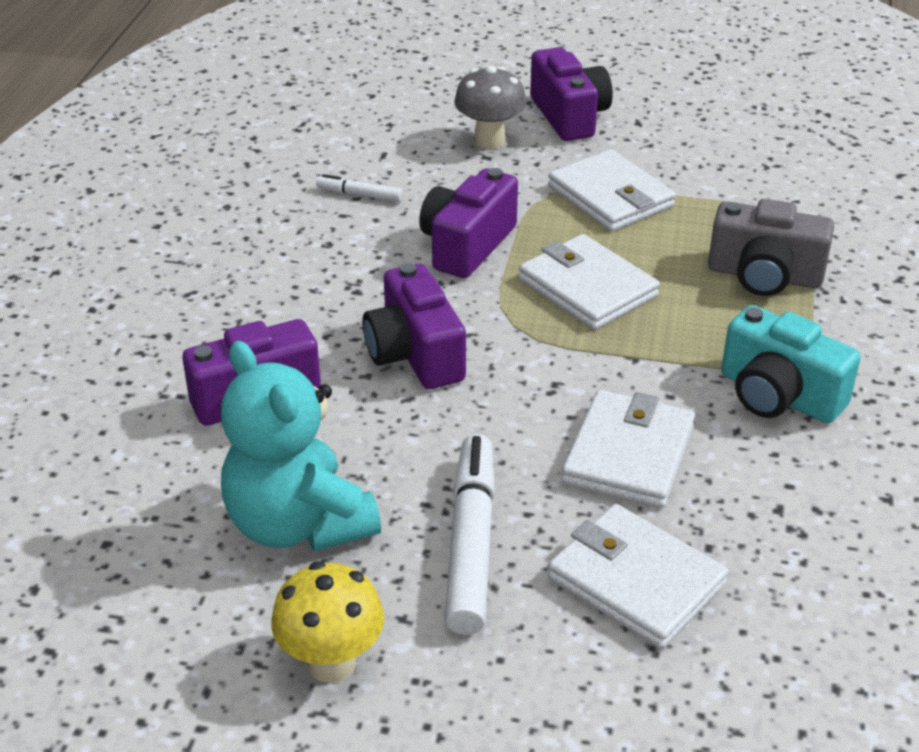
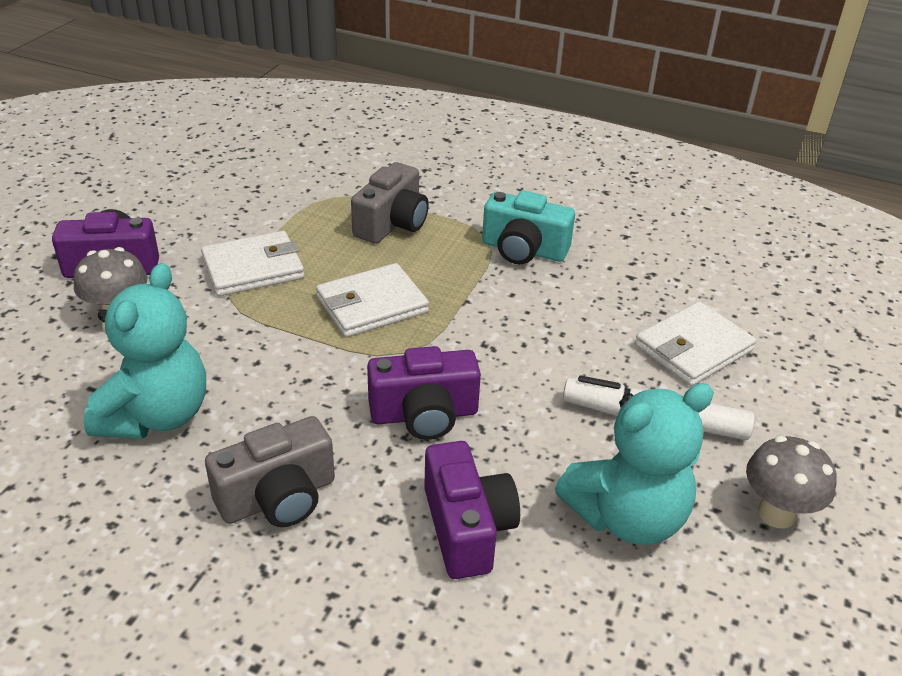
camera: 80 degrees left, 0 degrees up
yellow mushroom [271,561,384,683] -> grey mushroom [746,436,837,528]
white marker [316,174,403,202] -> turquoise teddy bear [84,263,206,439]
purple camera [419,168,518,278] -> none
white wallet [561,390,695,508] -> none
turquoise camera [721,305,861,423] -> turquoise camera turned 60 degrees clockwise [482,191,575,264]
none -> grey camera [205,416,335,527]

